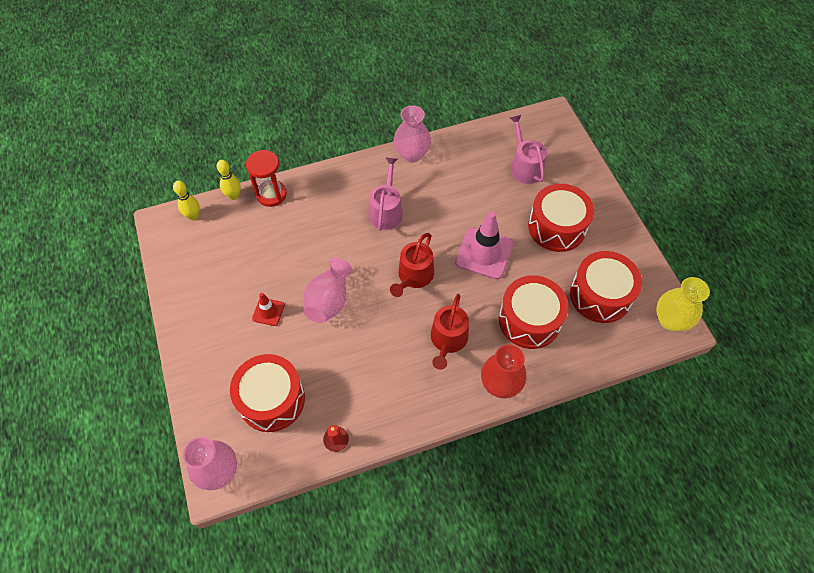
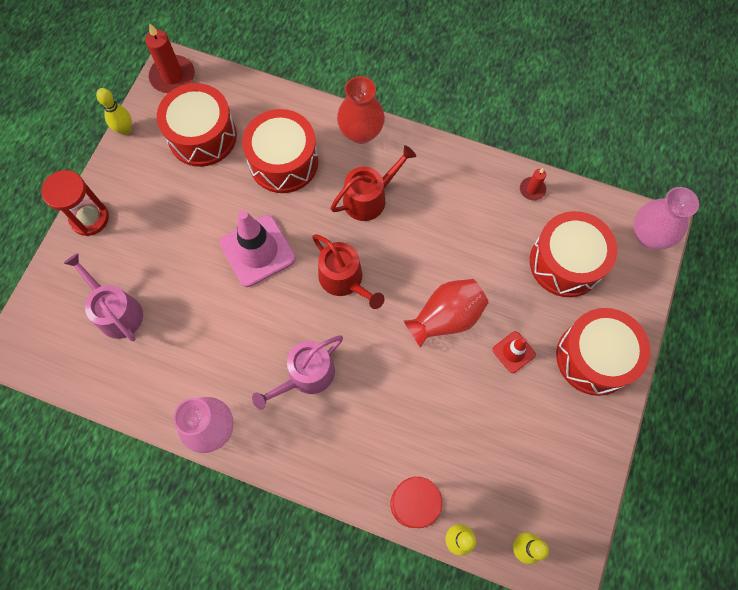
camera: 140 degrees left, 10 degrees up
pink vase [303,258,353,323] -> red vase [404,279,489,348]
red watering can [390,233,434,297] -> red watering can turned 75 degrees clockwise [312,234,385,309]
pink watering can [510,115,547,184] -> pink watering can turned 120 degrees clockwise [64,253,143,341]
red drum [528,184,594,252] -> red drum moved to [556,308,651,396]
yellow vase [656,277,710,331] -> red candle [145,23,195,93]
none -> red hourglass [41,170,109,236]
none -> yellow bowling pin [96,88,132,135]

